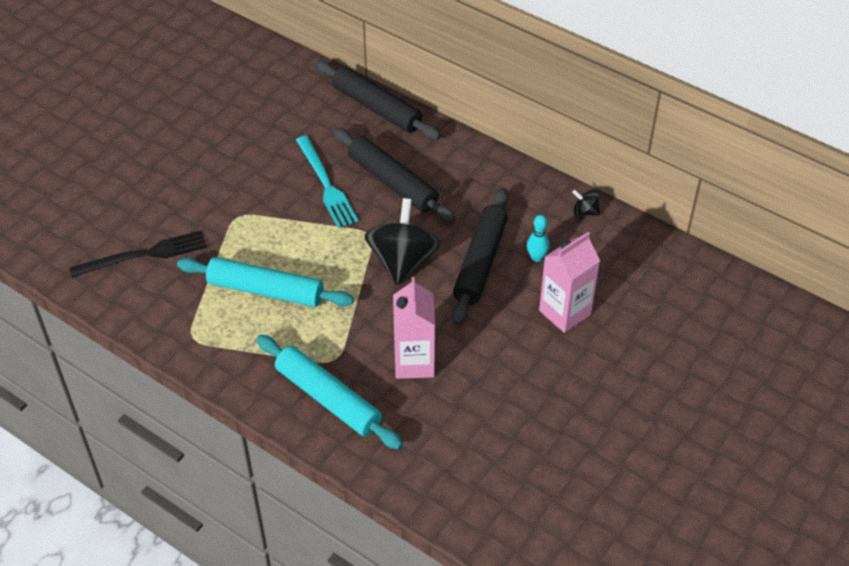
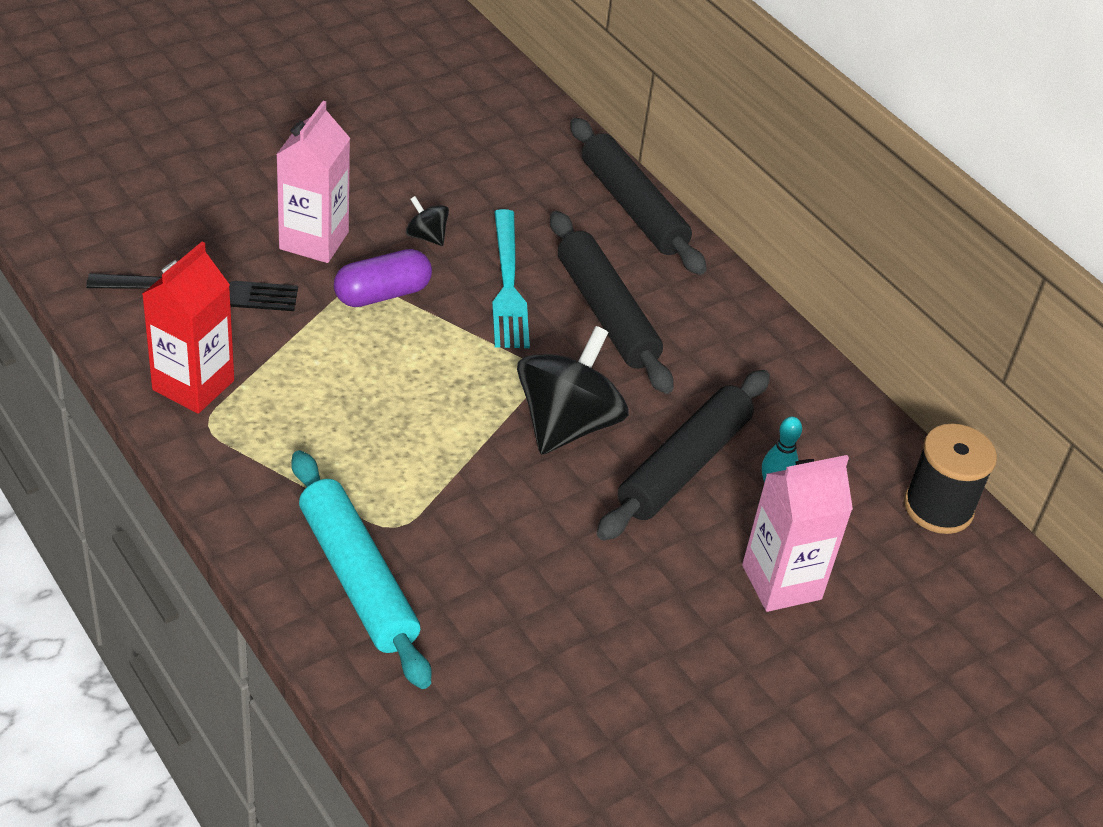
camera: 15 degrees right, 5 degrees down
turquoise rolling pin [177,257,354,307] -> none
pink carton [393,277,435,379] -> pink carton moved to [276,101,350,263]
black spinning top [572,189,600,216] -> black spinning top moved to [406,196,449,246]
none -> red carton [142,242,234,414]
none -> purple capsule [334,249,432,307]
none -> black spool [904,424,997,534]

